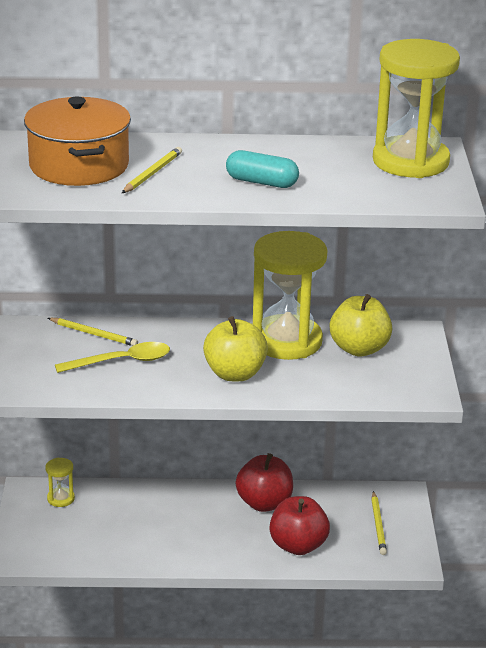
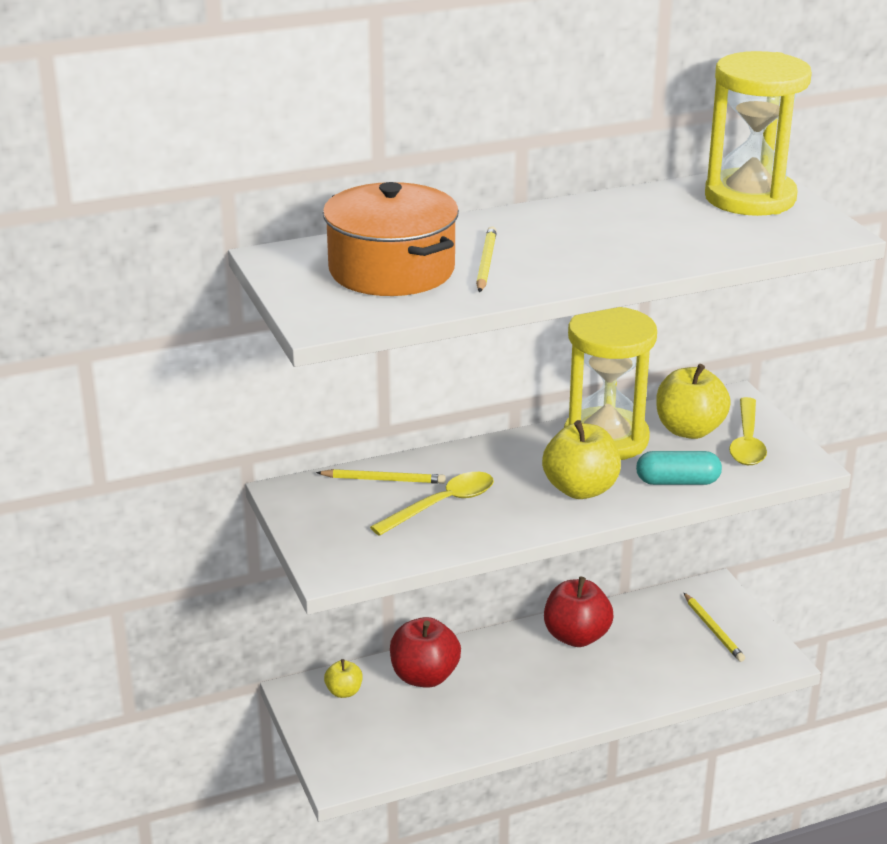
camera: 20 degrees left, 0 degrees up
yellow hourglass [45,458,75,507] -> yellow apple [324,659,363,698]
turquoise capsule [226,150,299,188] -> turquoise capsule moved to [636,451,722,485]
red apple [270,496,330,555] -> red apple moved to [390,617,461,688]
none -> yellow spoon [729,397,767,465]

